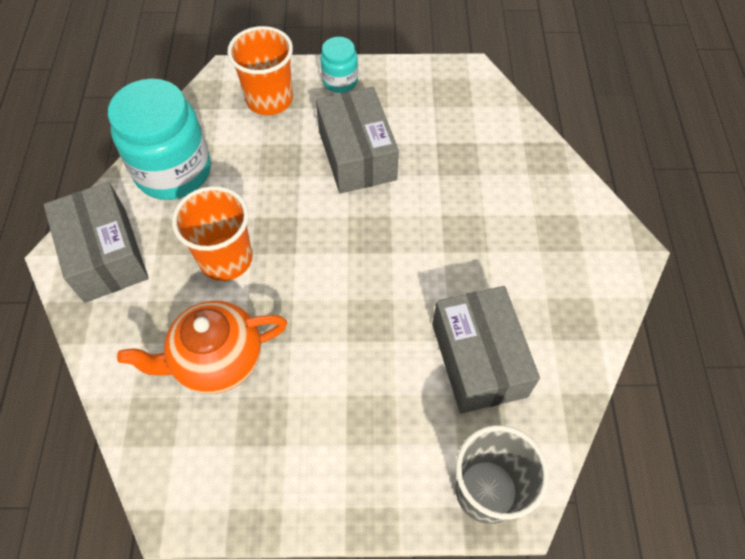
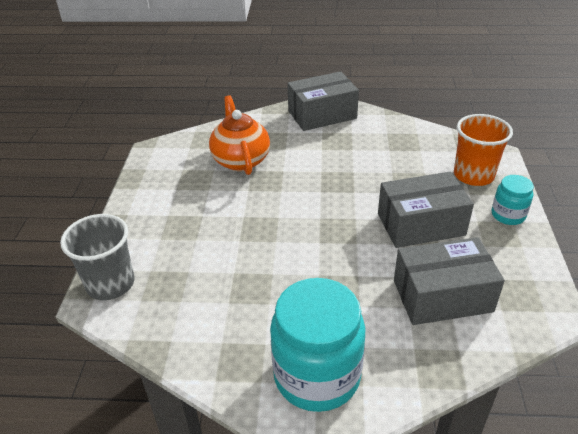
camera: 95 degrees right, 20 degrees down
turquoise jar [108,79,211,200] -> turquoise jar moved to [270,278,365,412]
orange cup [172,186,253,281] -> none
grey box [432,286,540,414] -> grey box moved to [394,237,505,325]

